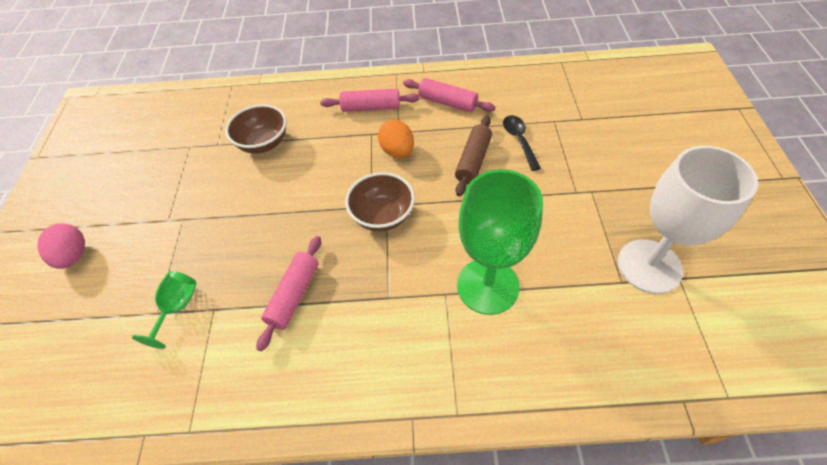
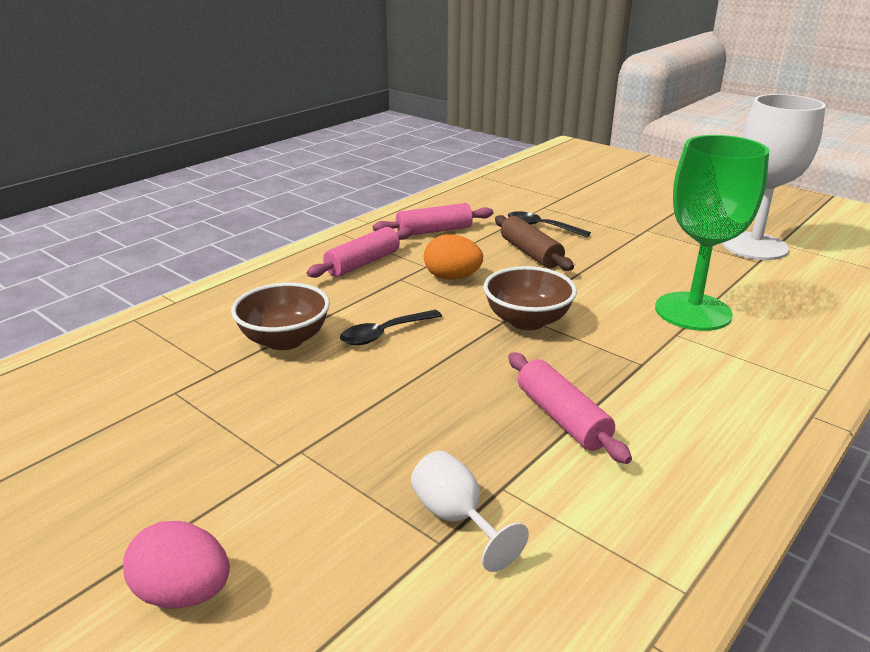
camera: 50 degrees left, 25 degrees down
green goblet [132,271,197,349] -> white goblet [411,451,529,572]
none -> black spoon [340,310,442,345]

